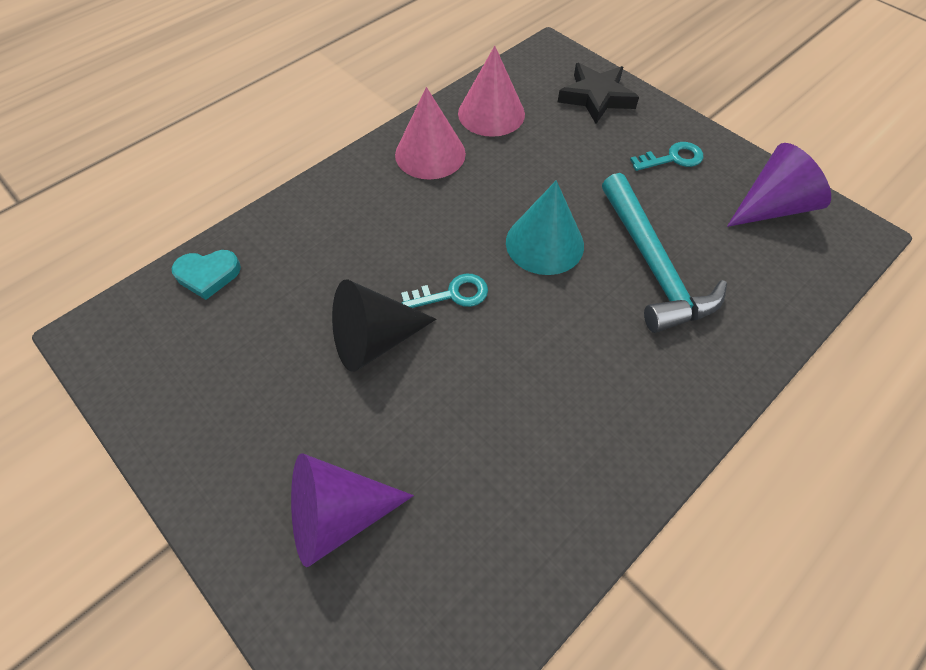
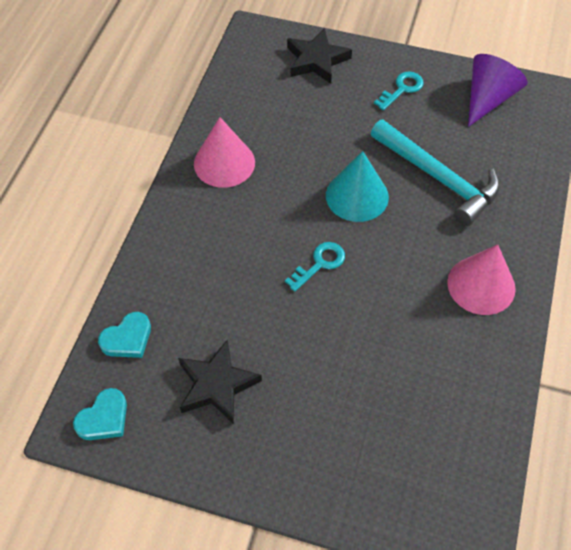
camera: 30 degrees left, 0 degrees up
purple cone [291,453,414,567] -> none
black cone [332,279,436,372] -> none
pink cone [458,46,525,137] -> pink cone moved to [447,244,516,315]
none -> turquoise heart [73,388,127,440]
none -> black star [178,339,262,424]

